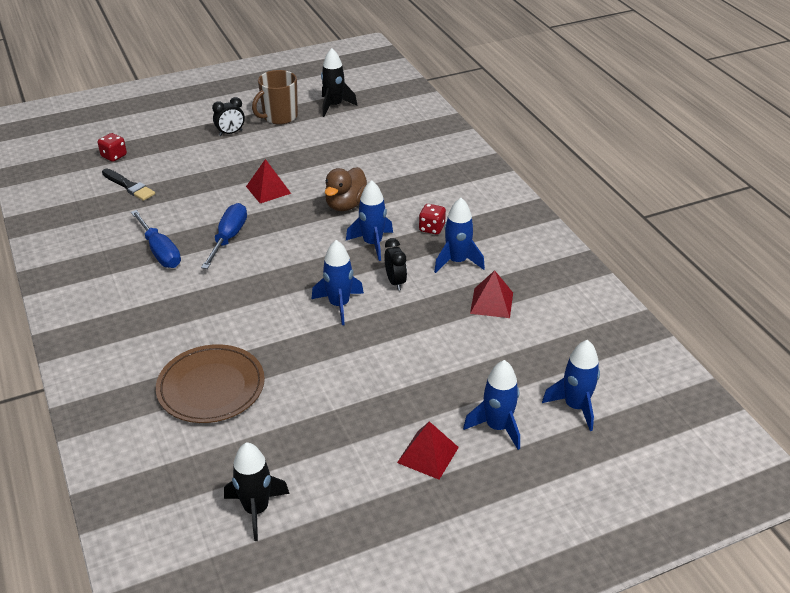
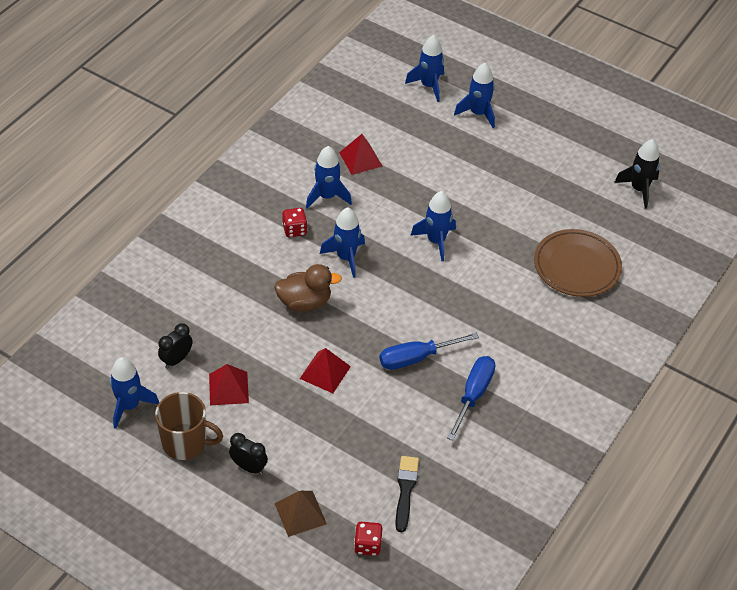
camera: 125 degrees left, 10 degrees up
black rocket [321,48,357,117] -> blue rocket [110,357,159,429]
black clock [384,238,407,291] -> black clock moved to [158,323,192,368]
red pyramid [397,421,459,480] -> red pyramid moved to [209,364,249,405]
none -> brown pyramid [275,491,327,537]

